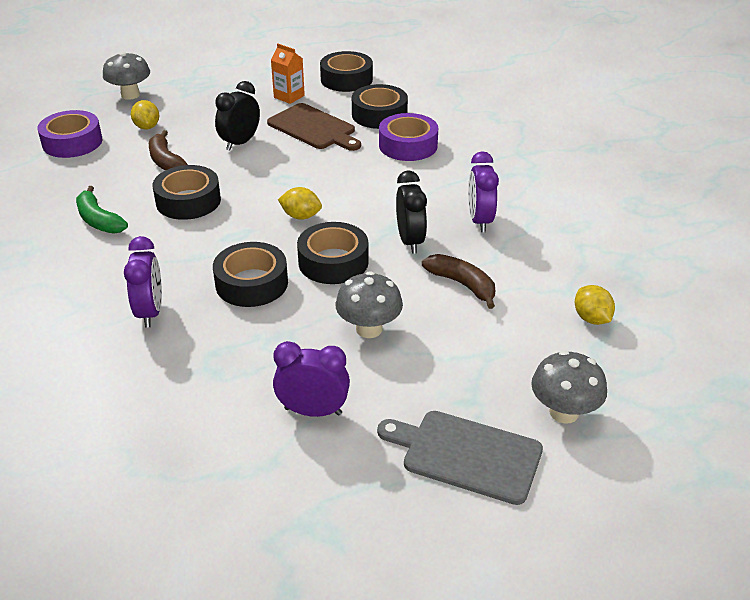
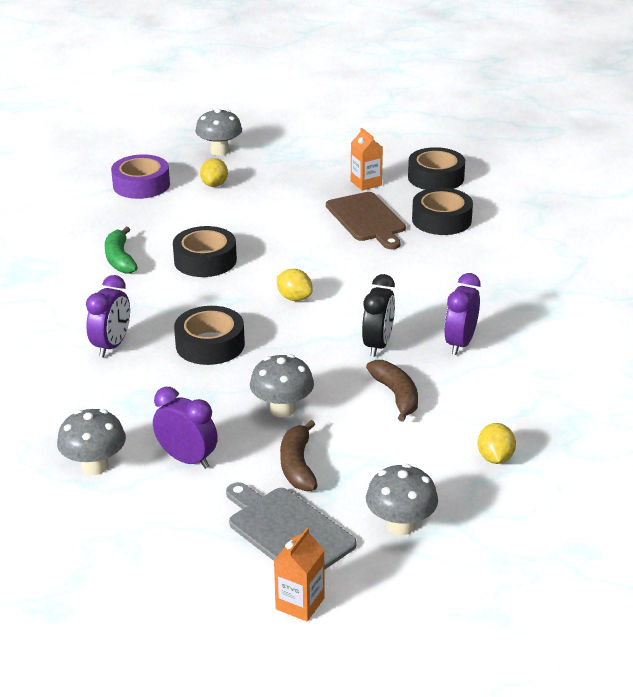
camera: 25 degrees right, 5 degrees down
brown banana [149,130,188,170] -> brown banana moved to [280,420,318,491]
black clock [215,81,260,151] -> none
black tape [297,222,369,284] -> none
purple tape [379,113,438,161] -> none
none -> grey mushroom [57,409,126,475]
none -> orange carton [274,528,324,622]

